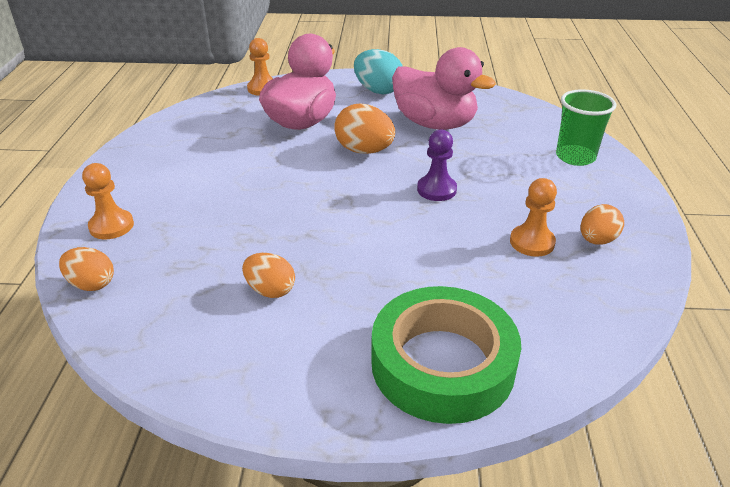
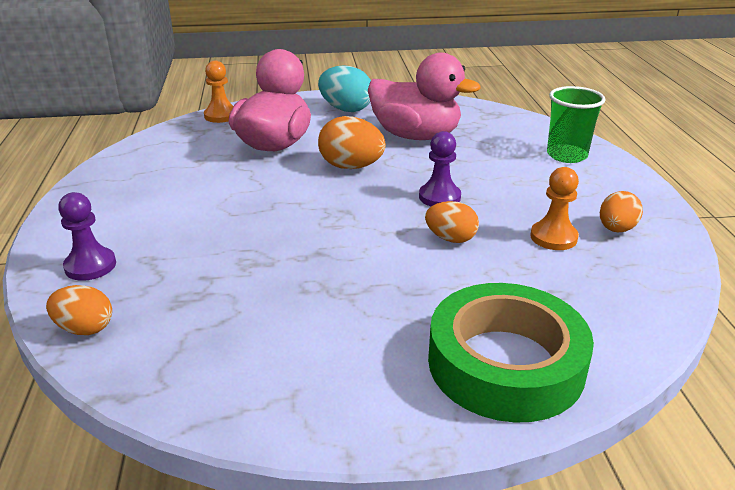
camera: 10 degrees left, 5 degrees down
orange pawn [82,163,134,239] -> purple pawn [58,192,116,281]
orange egg [242,253,295,298] -> orange egg moved to [425,201,479,243]

